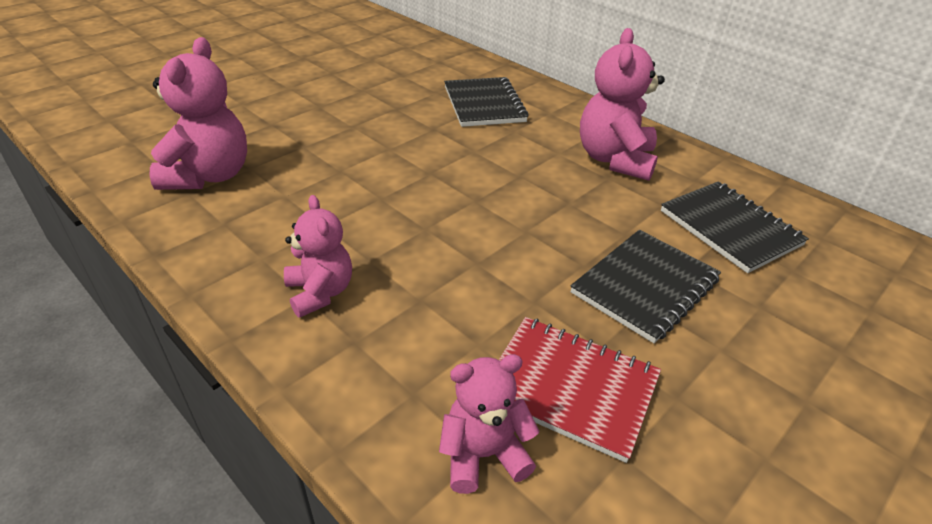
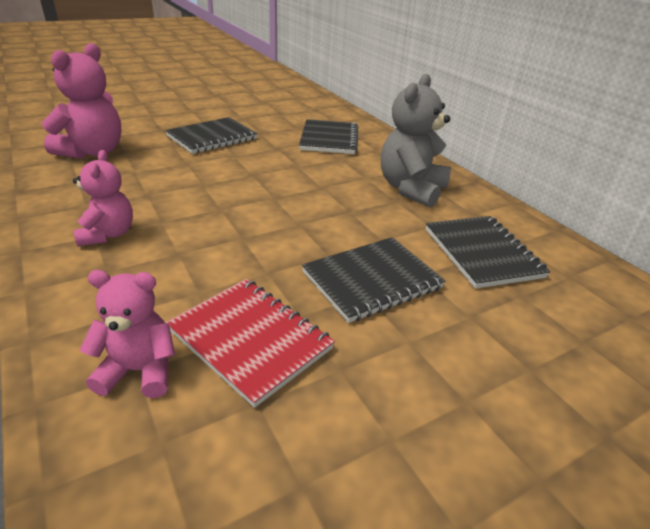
camera: 15 degrees right, 5 degrees down
pink teddy bear [580,28,665,181] -> grey teddy bear [381,73,451,208]
none -> black notebook [165,117,257,154]

